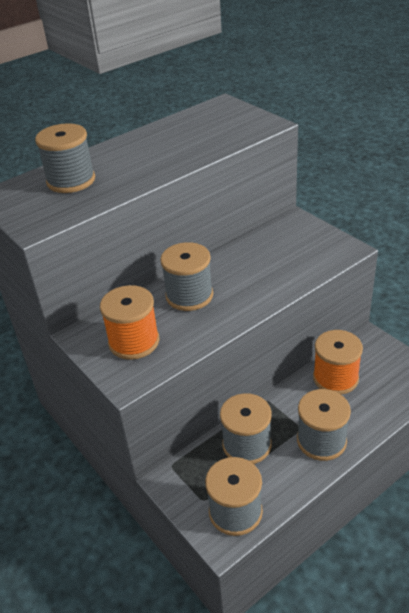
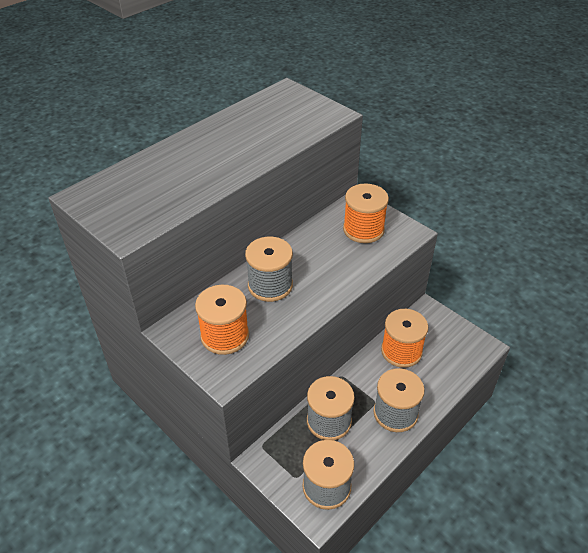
camera: 10 degrees left, 5 degrees up
grey spool [35,123,95,193] -> none
none -> orange spool [343,183,389,243]

